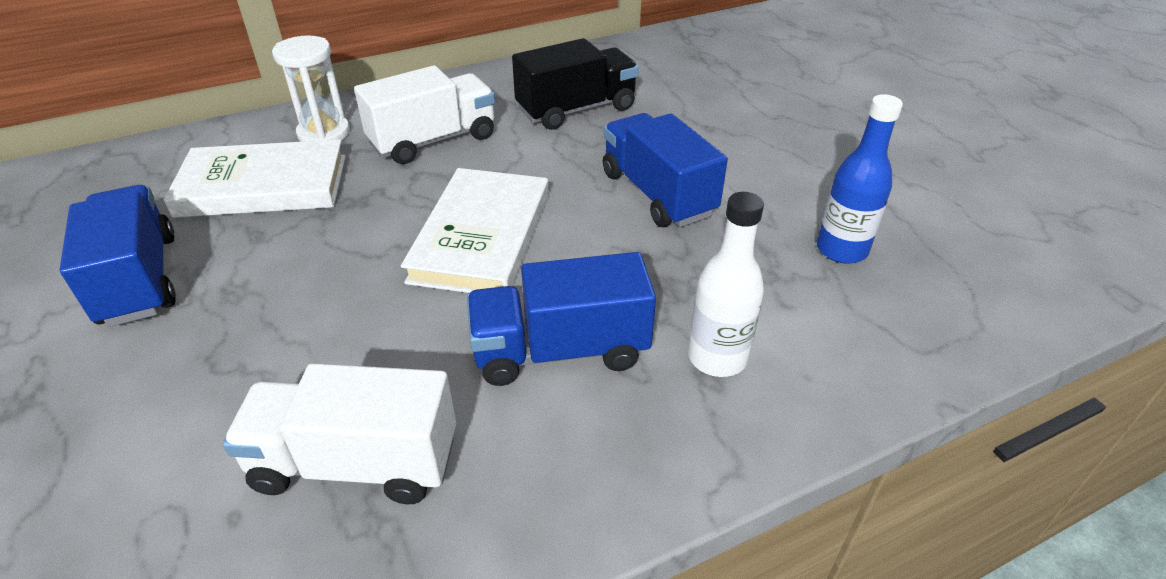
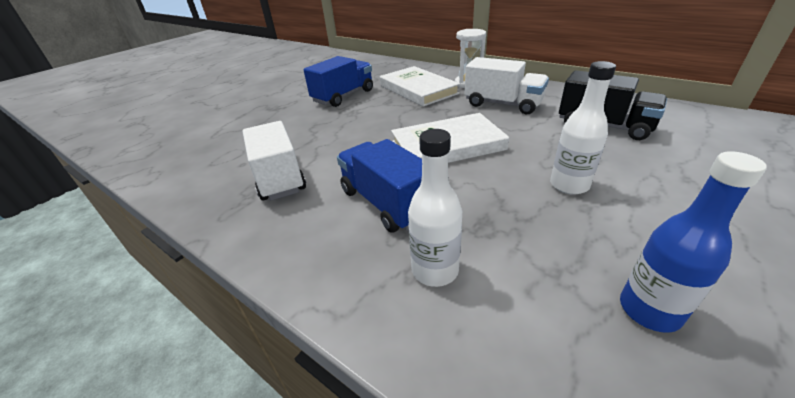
camera: 65 degrees right, 5 degrees down
blue truck [603,113,728,227] -> white bottle [550,61,616,195]

